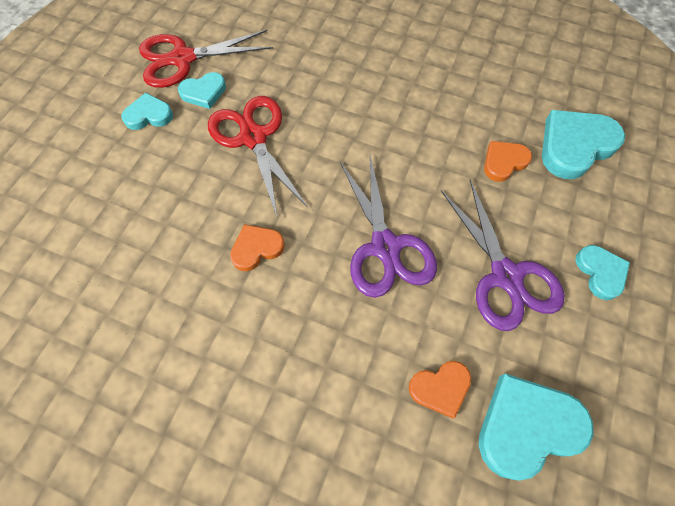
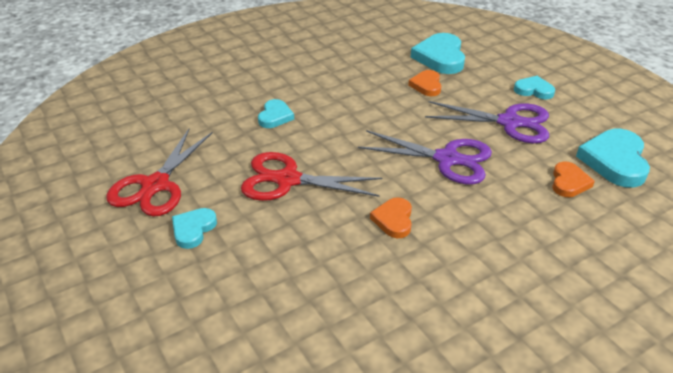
camera: 55 degrees left, 25 degrees down
turquoise heart [178,72,226,109] -> turquoise heart moved to [258,99,294,128]

